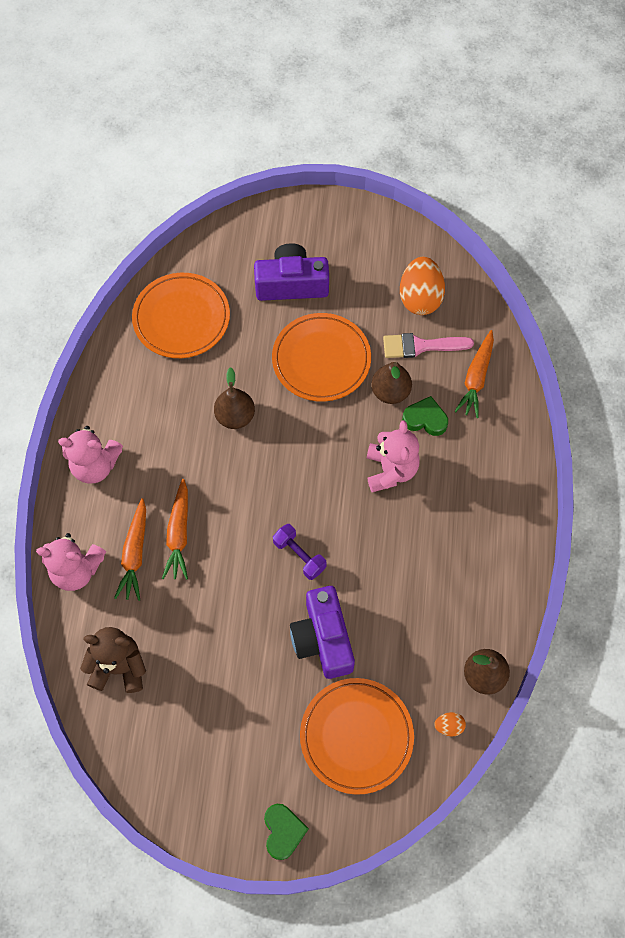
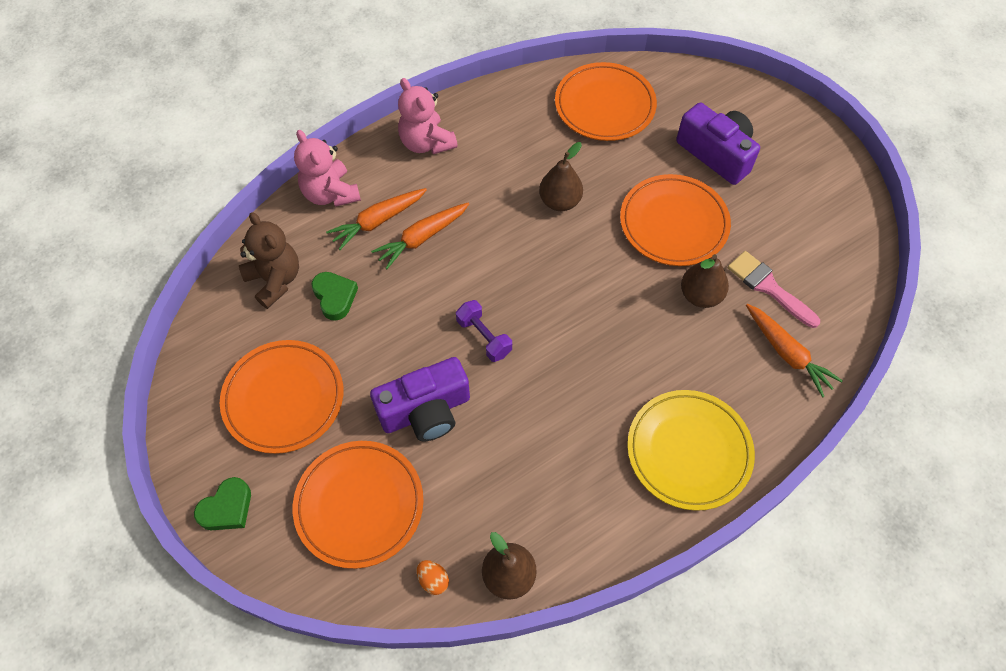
camera: 50 degrees right, 5 degrees down
purple dumbbell [273,524,327,580] -> purple dumbbell turned 45 degrees counterclockwise [456,300,512,362]
purple camera [290,586,355,679] -> purple camera turned 150 degrees counterclockwise [370,357,470,442]
pink teddy bear [367,420,420,492] -> none
orange egg [400,257,445,315] -> none
green heart [402,396,448,436] -> green heart moved to [311,272,358,321]
orange carrot [455,330,494,418] -> orange carrot turned 105 degrees counterclockwise [746,304,843,398]
none -> orange plate [220,340,343,454]
none -> yellow plate [627,390,755,511]

